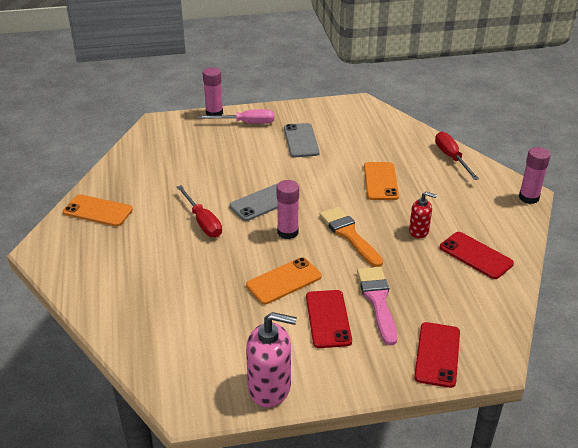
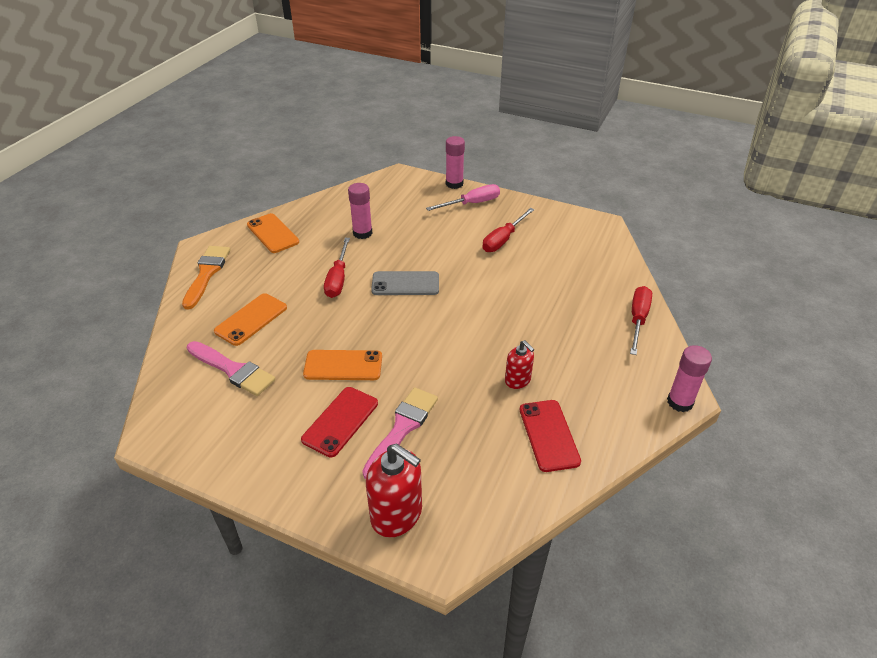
camera: 35 degrees right, 5 degrees up
pink screwdriver [198,109,274,124] -> pink screwdriver turned 60 degrees counterclockwise [426,184,500,211]
pink soap dispenser [246,312,297,407] -> none
pink glue stick [276,180,299,239] -> pink glue stick moved to [348,183,373,239]
grey phone [284,123,320,157] -> red screwdriver [482,208,535,252]
orange brush [320,207,383,267] -> orange brush moved to [182,246,230,309]
orange phone [364,162,399,200] -> orange phone moved to [214,293,287,346]
red phone [414,322,460,388] -> red soap dispenser [366,444,422,538]
none -> pink brush [187,341,275,396]

